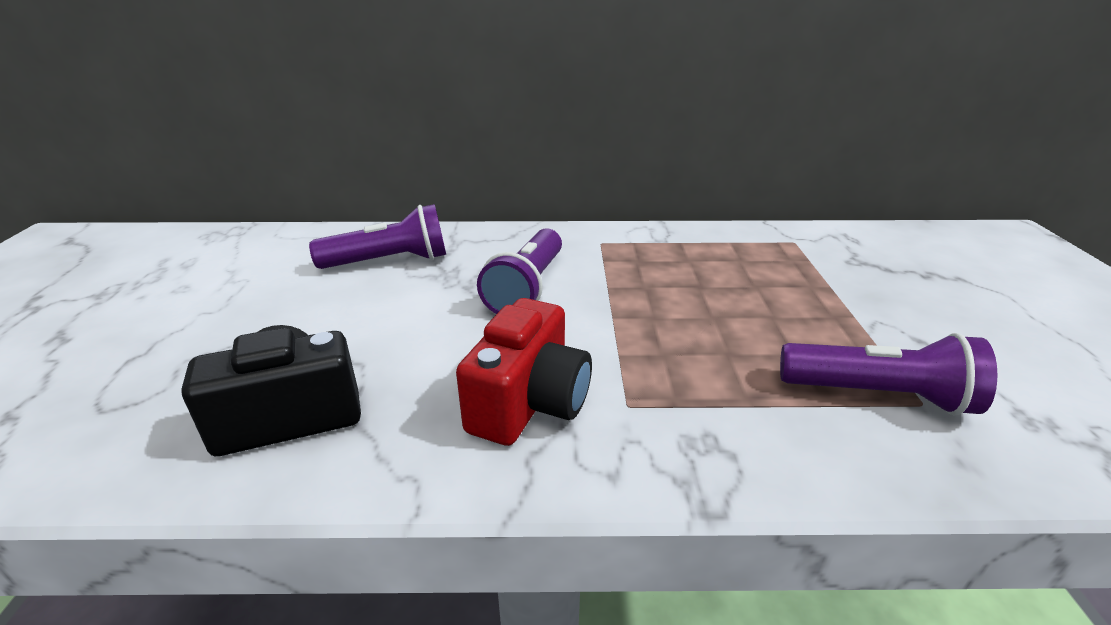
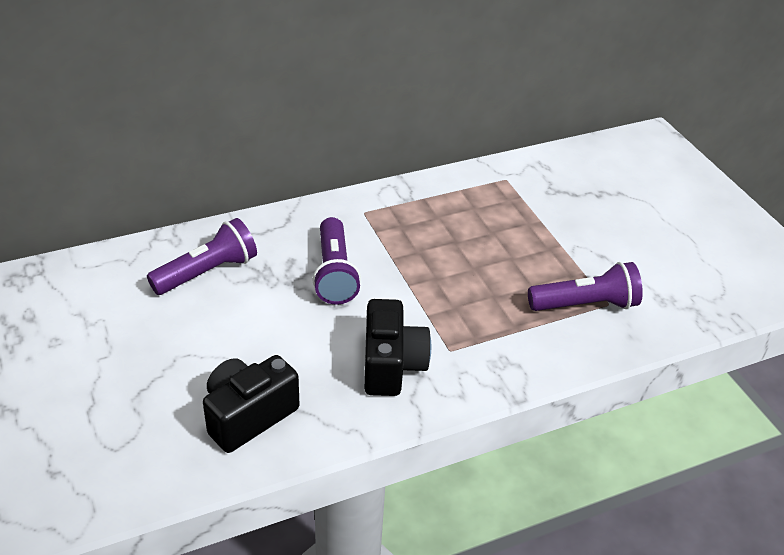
camera: 25 degrees left, 10 degrees up
red camera [456,298,592,446] -> black camera [364,299,431,396]

